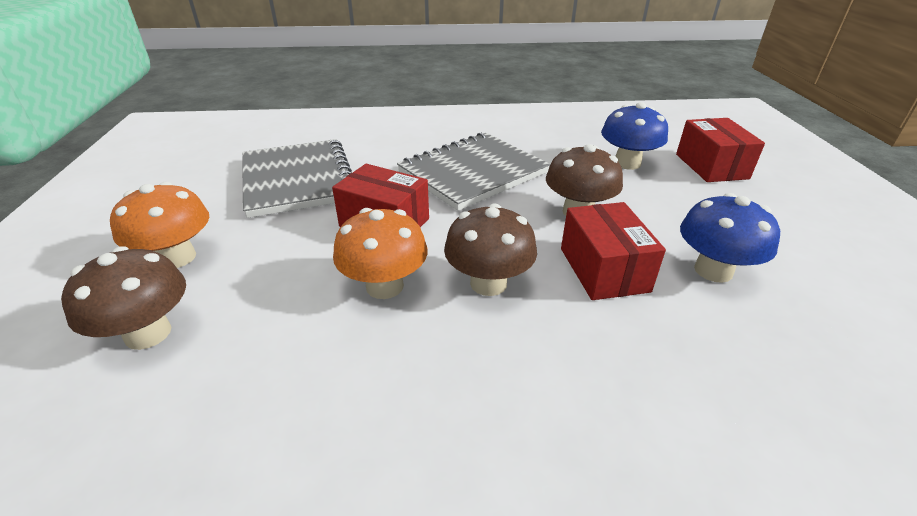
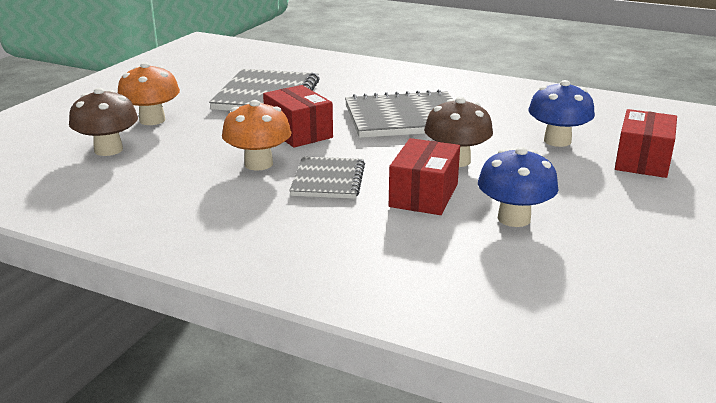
camera: 30 degrees right, 10 degrees down
brown mushroom [444,203,537,296] -> grey notebook [289,156,365,199]

